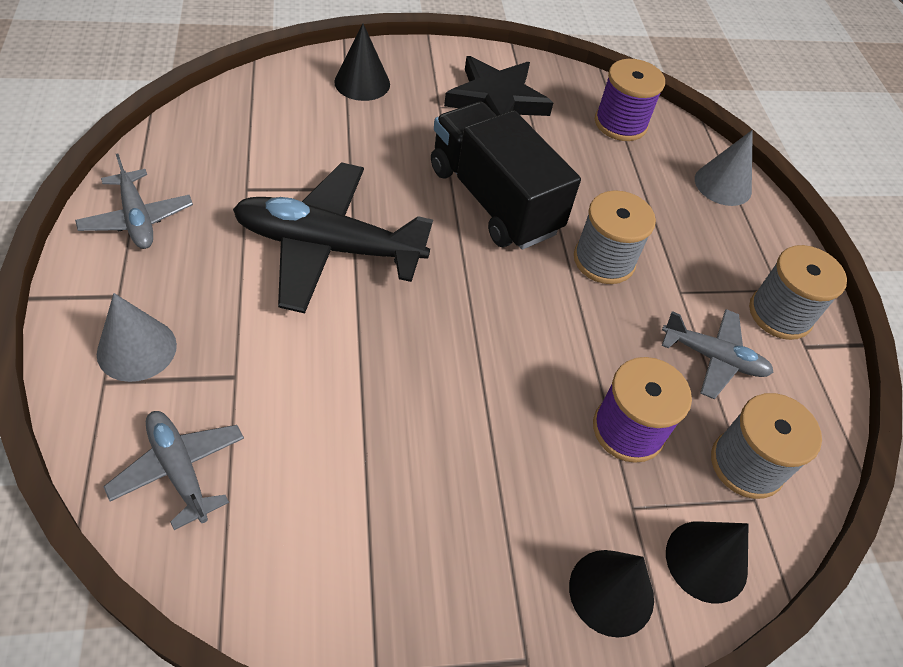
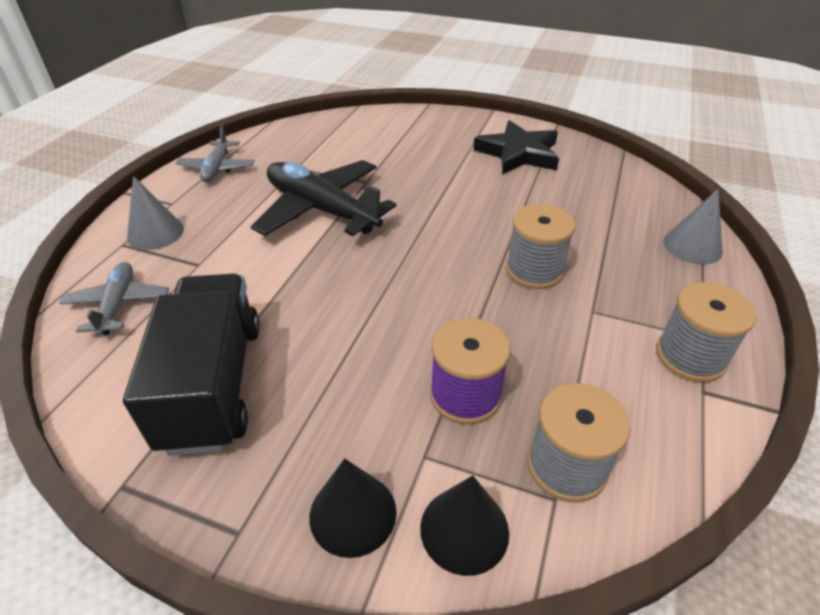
camera: 35 degrees right, 10 degrees down
black cone [334,23,390,101] -> none
black truck [431,102,581,250] -> black truck moved to [123,274,260,456]
purple spool [595,59,665,141] -> none
grey plane [662,309,774,400] -> none

